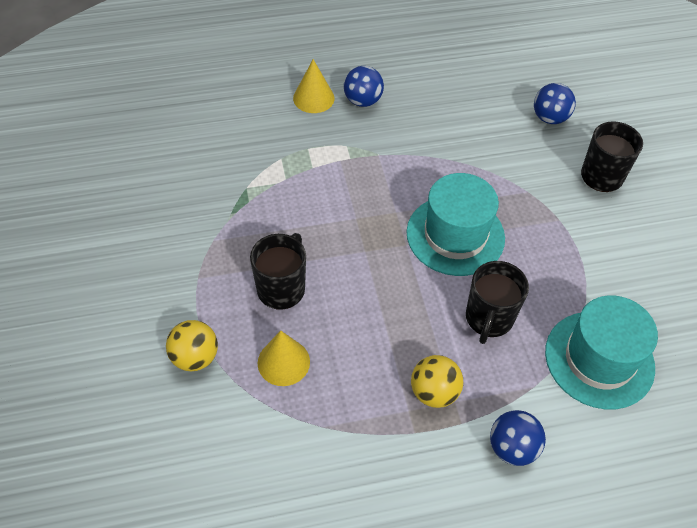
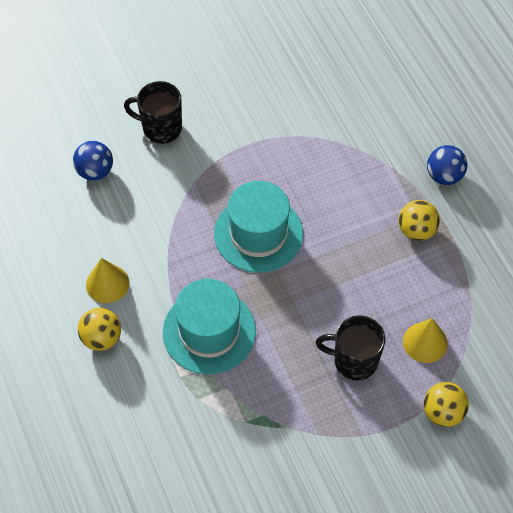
camera: 100 degrees left, 5 degrees up
yellow cone [293,59,335,113] -> yellow cone moved to [86,258,129,303]
blue ball [344,66,384,107] -> yellow ball [78,308,121,351]
black mug [466,261,529,344] -> none
turquoise hat [545,295,658,409] -> turquoise hat moved to [163,279,256,374]

